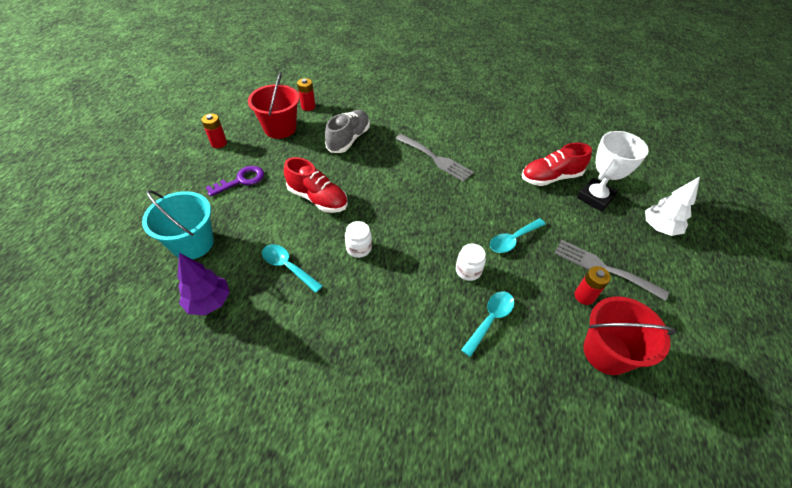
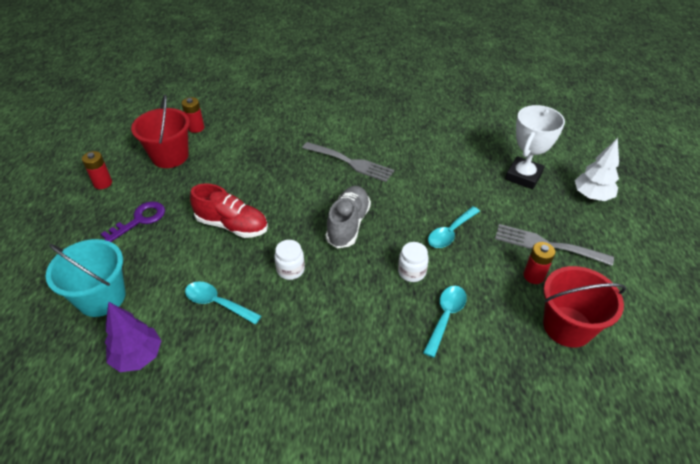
camera: 10 degrees left, 5 degrees down
grey shoe [325,110,370,153] -> grey shoe moved to [326,186,371,248]
red shoe [522,143,592,186] -> none

